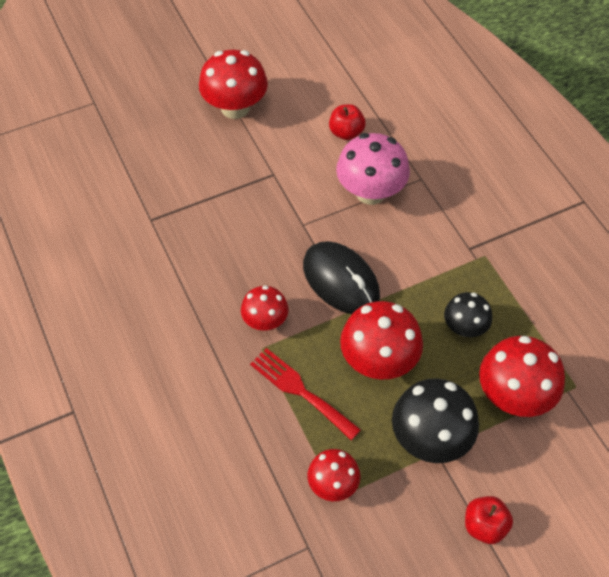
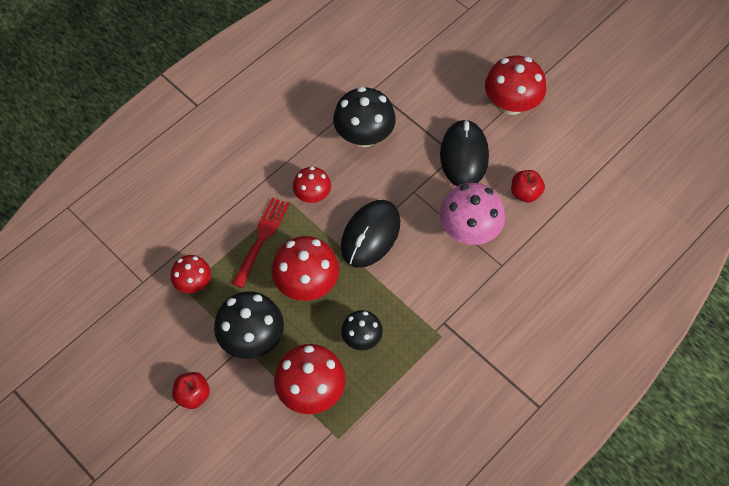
camera: 70 degrees right, 5 degrees up
none -> black mushroom [333,87,396,147]
none -> black mouse [440,119,489,186]

